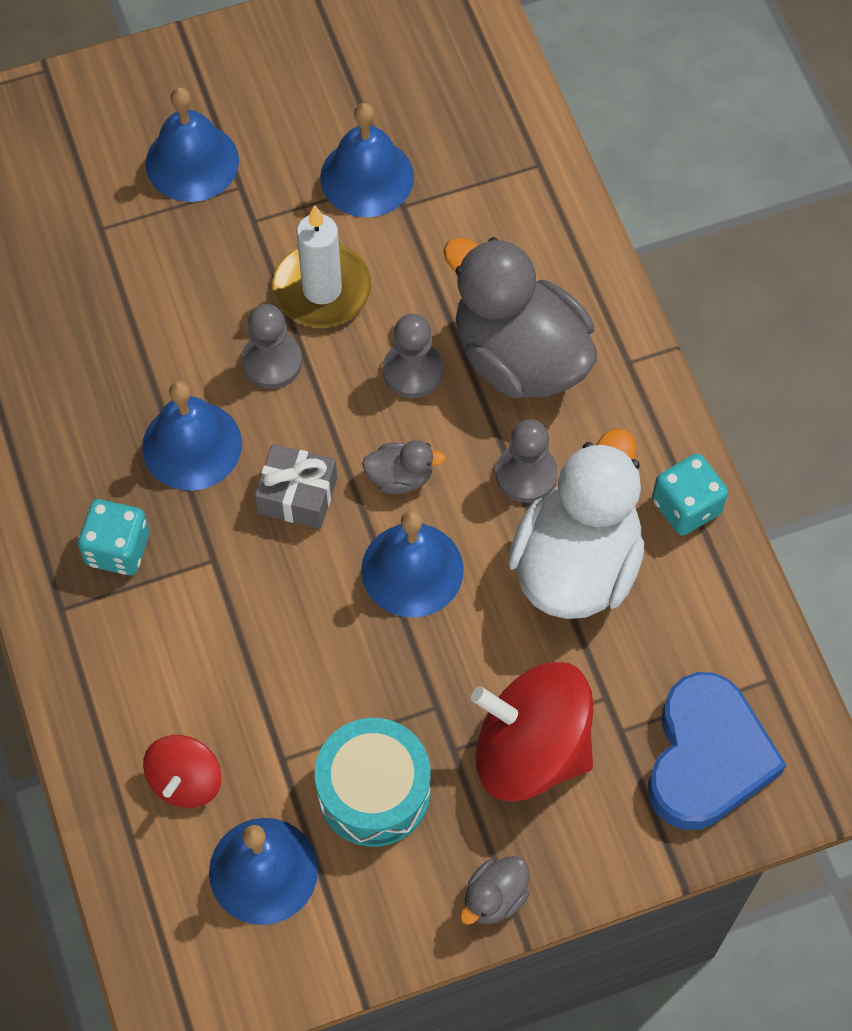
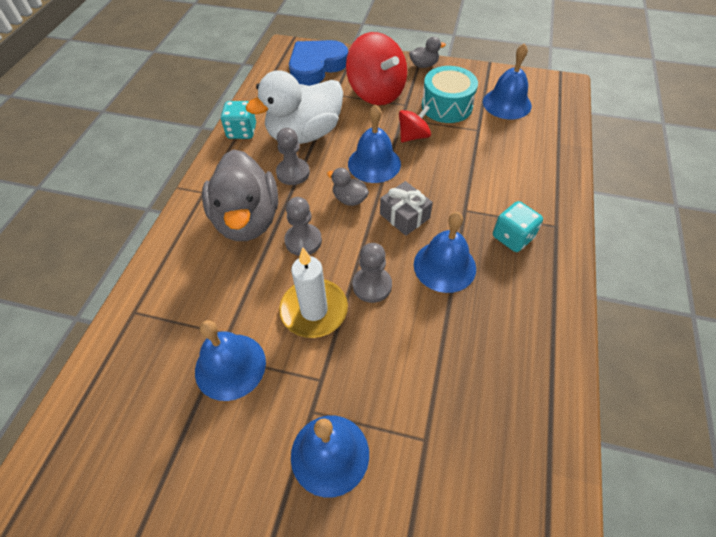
camera: 145 degrees left, 10 degrees down
red spinning top [143,735,221,808] -> red spinning top moved to [399,105,431,142]

